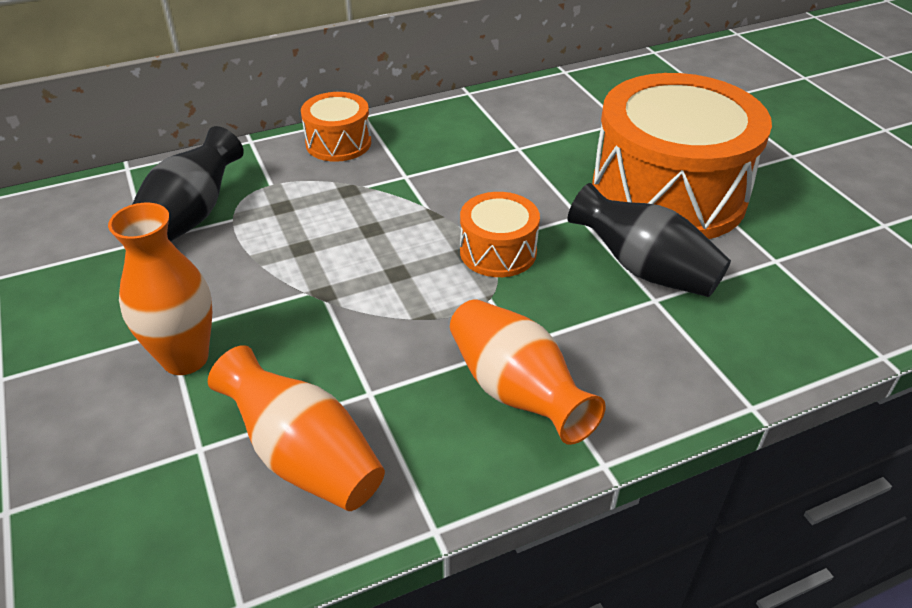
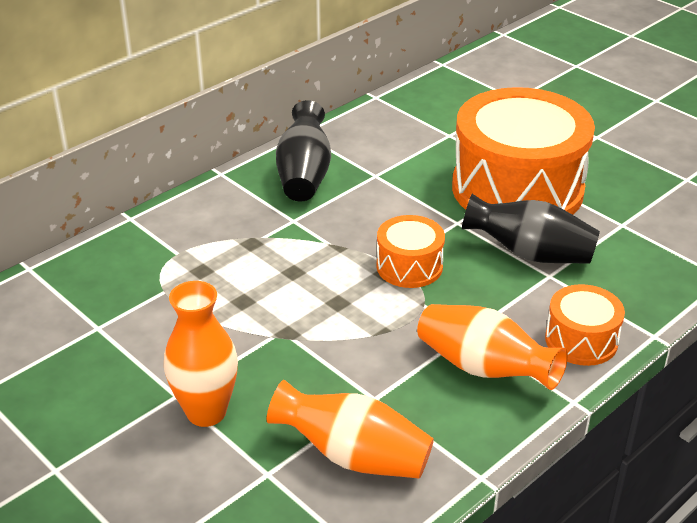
camera: 20 degrees left, 5 degrees down
black vase [132,126,244,242] -> black vase moved to [276,100,331,202]
orange drum [301,92,371,162] -> orange drum moved to [545,284,625,366]

